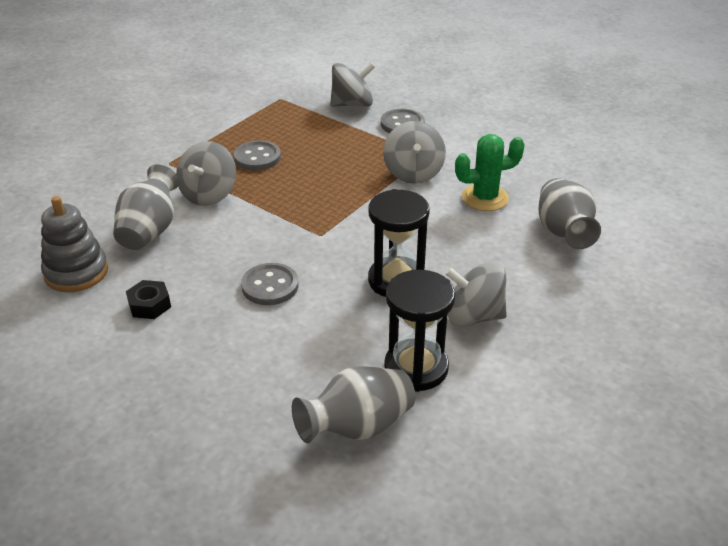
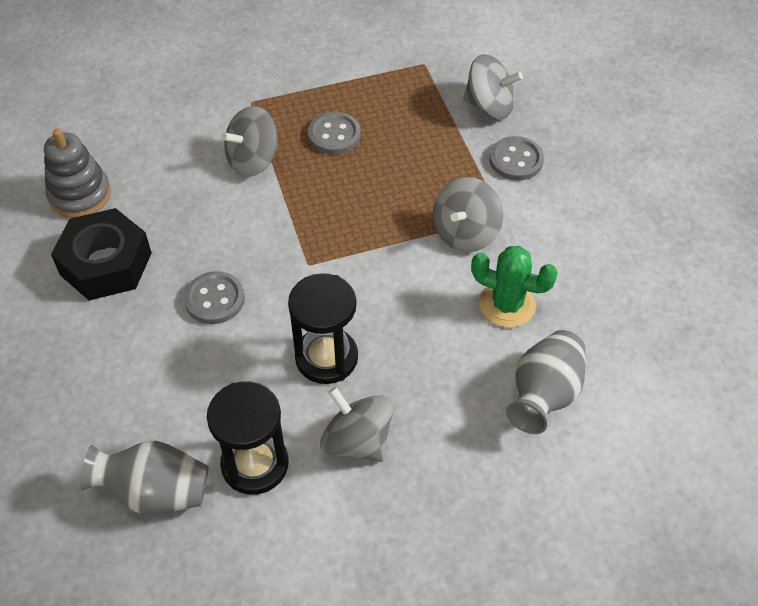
camera: 35 degrees right, 15 degrees up
grey vase [113,164,179,250] -> none
black nut [126,280,171,319] -> black nut [51,208,152,300], size x2.09

